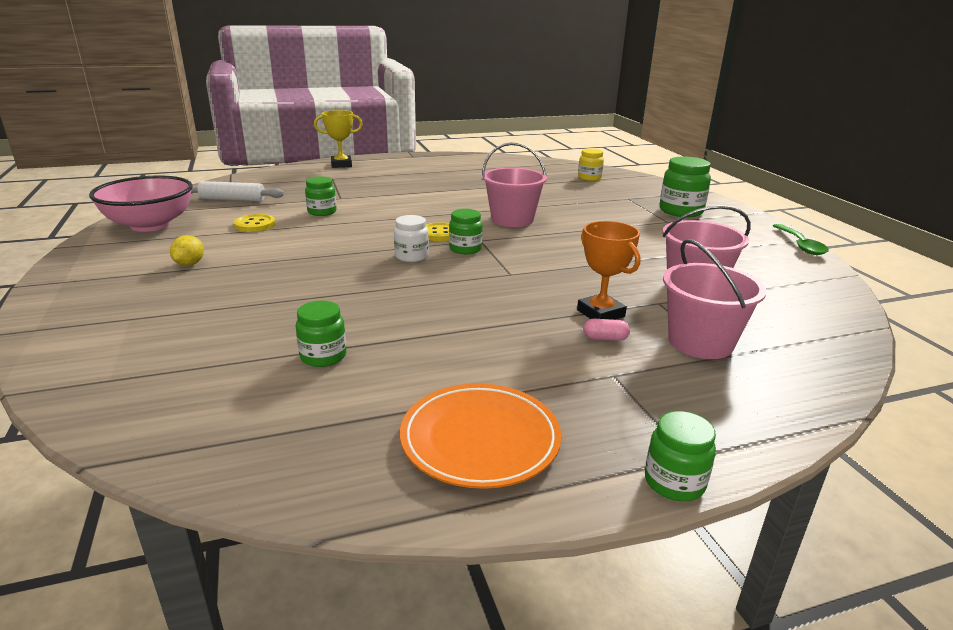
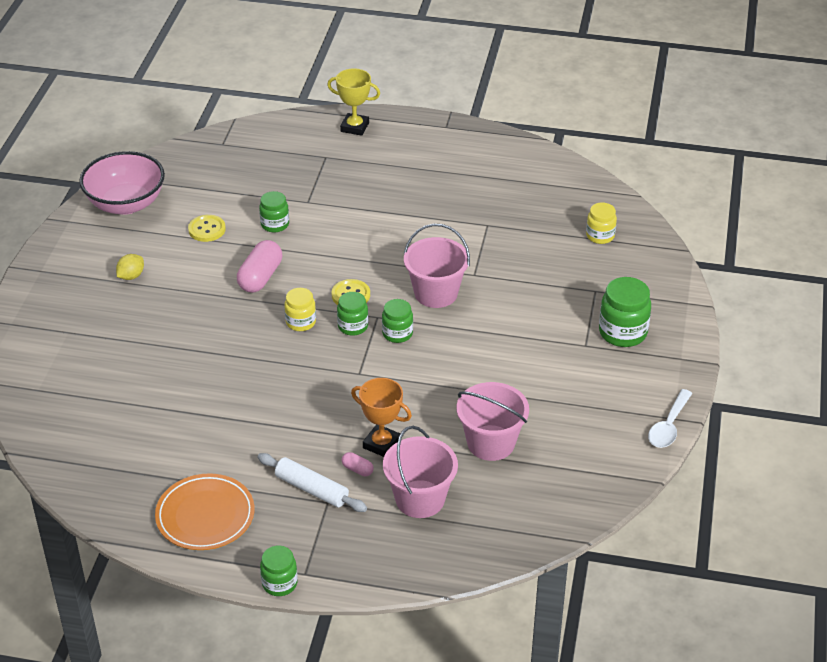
camera: 30 degrees right, 15 degrees up
white rolling pin [191,181,284,201] -> white rolling pin moved to [257,453,367,512]
green jar [296,301,347,367] -> green jar moved to [382,299,413,343]
white jar [394,215,429,262] -> yellow jar [284,288,316,331]
orange trophy [577,221,640,320] -> orange trophy turned 60 degrees counterclockwise [351,378,412,457]
green spoon [773,224,829,255] -> white spoon [648,389,693,448]
none -> pink capsule [237,240,282,293]

